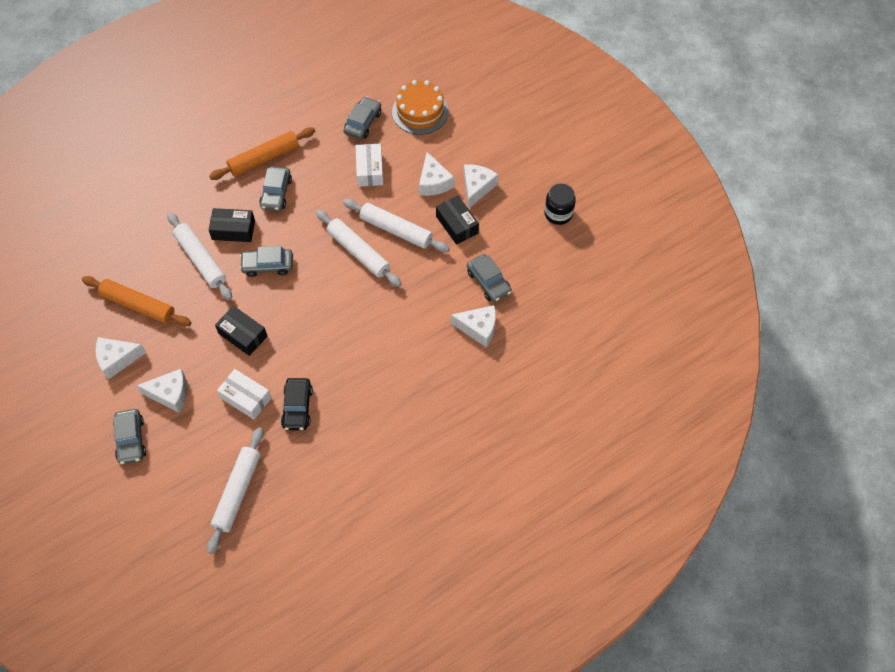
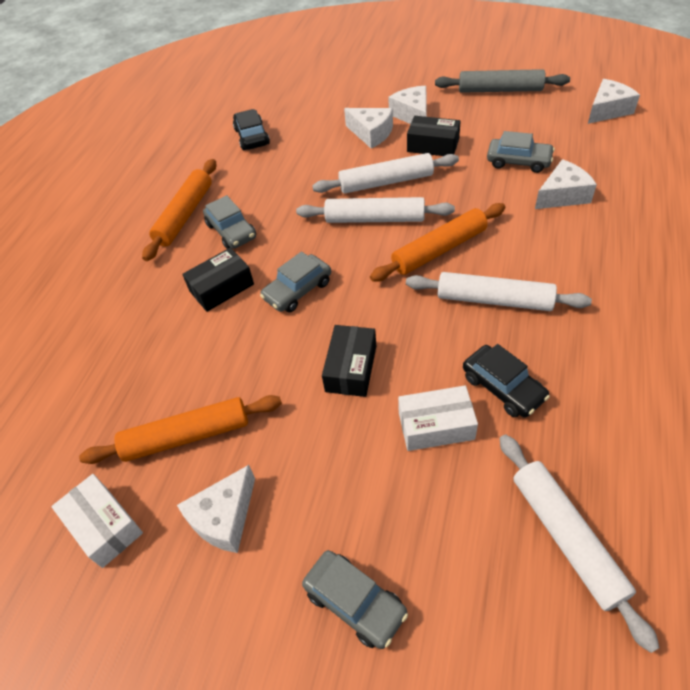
camera: 35 degrees left, 10 degrees down
white cheese [136,369,187,413] -> white cheese moved to [588,79,640,124]
white rolling pin [167,212,232,300] -> white rolling pin moved to [406,272,592,311]
black box [215,306,267,356] -> black box turned 75 degrees counterclockwise [322,325,376,397]
grey car [343,96,381,140] -> black car [233,109,270,150]
white box [356,144,384,187] -> white box moved to [51,474,143,568]
orange cake [392,80,449,135] -> none
black jar [544,184,576,225] -> grey rolling pin [435,69,570,93]
none -> orange rolling pin [370,203,505,282]

